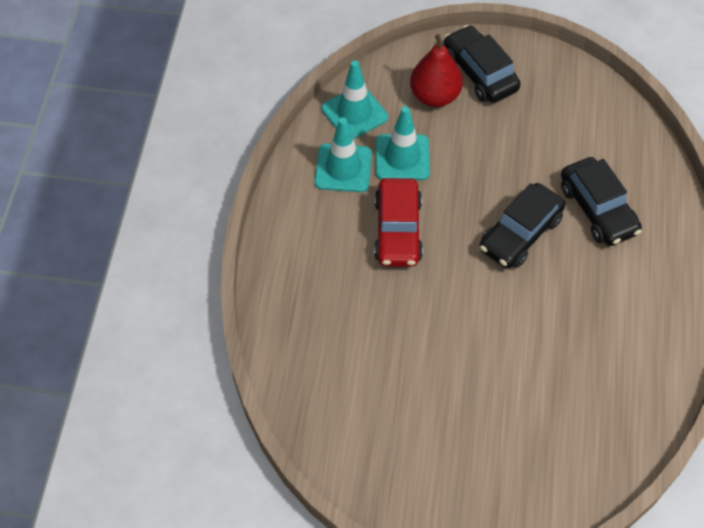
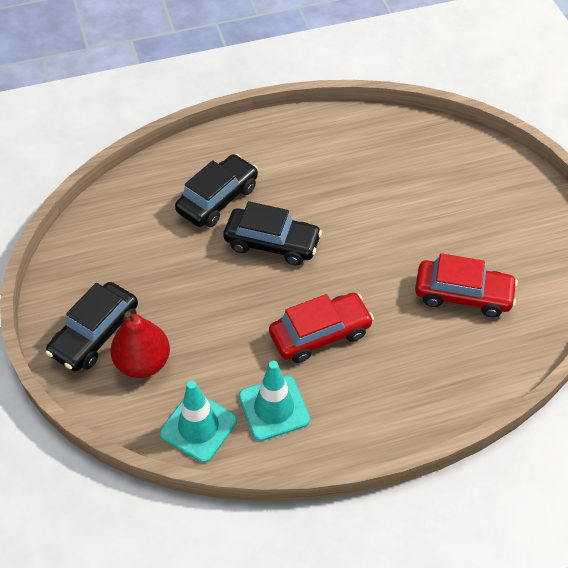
camera: 115 degrees left, 5 degrees down
turquoise traffic cone [376,106,430,180] -> none
none -> red car [415,253,518,318]

